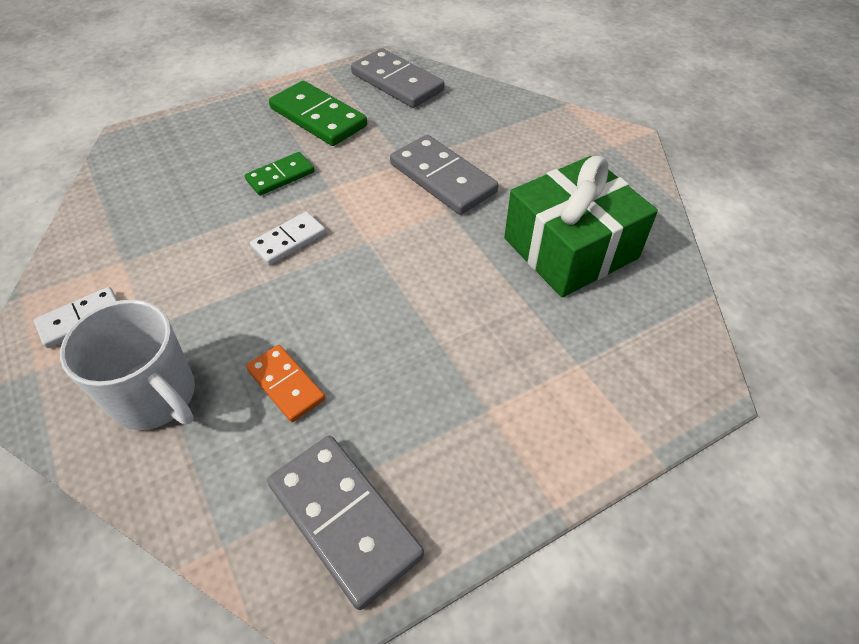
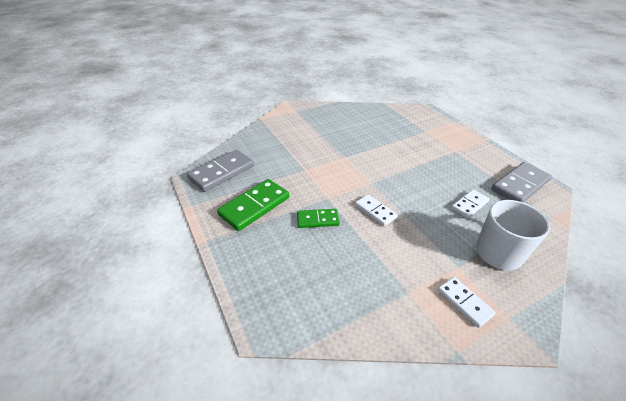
camera: 90 degrees left, 10 degrees down
green domino [245,152,315,196] -> green domino turned 60 degrees counterclockwise [297,209,340,228]
orange domino [246,345,325,422] -> white domino [451,190,489,218]
grey domino [390,135,499,215] -> none
green gift [504,156,658,297] -> none

